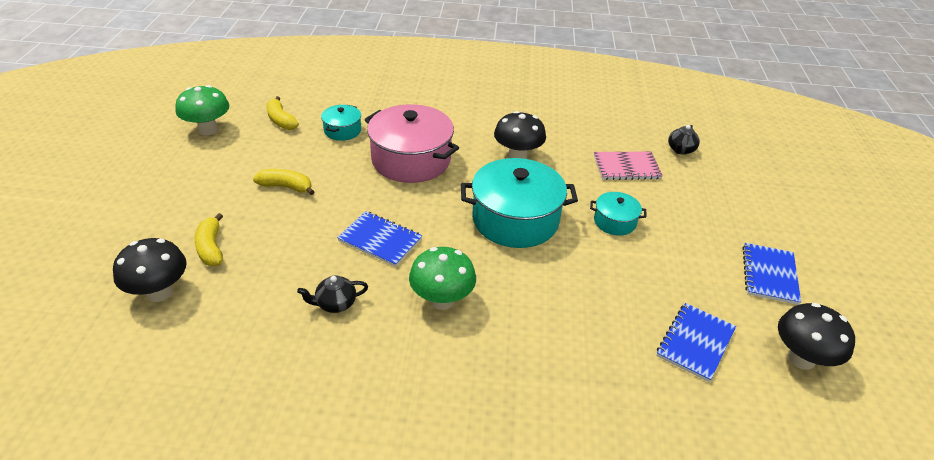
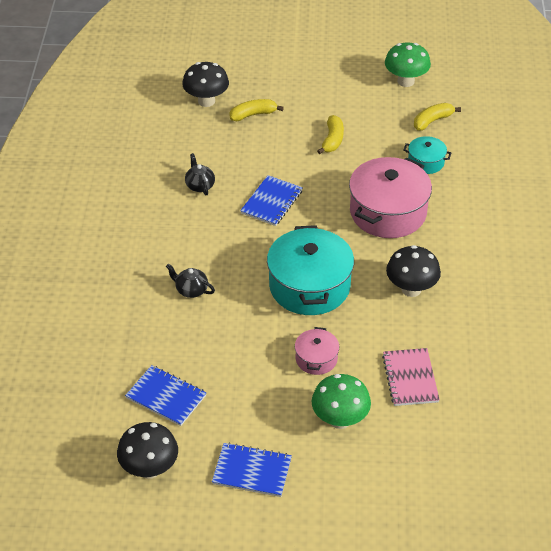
camera: 90 degrees right, 5 degrees up
green mushroom [409,247,476,310] -> green mushroom moved to [312,374,371,429]
turquoise pot [590,192,646,236] -> pink pot [295,327,339,375]
black teapot [668,125,700,155] -> black teapot moved to [166,263,215,298]

